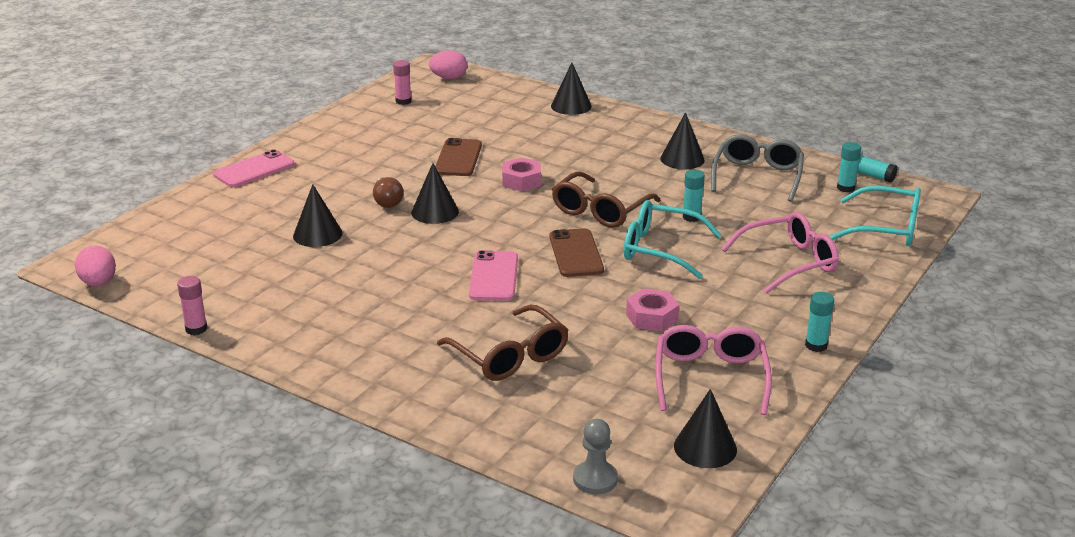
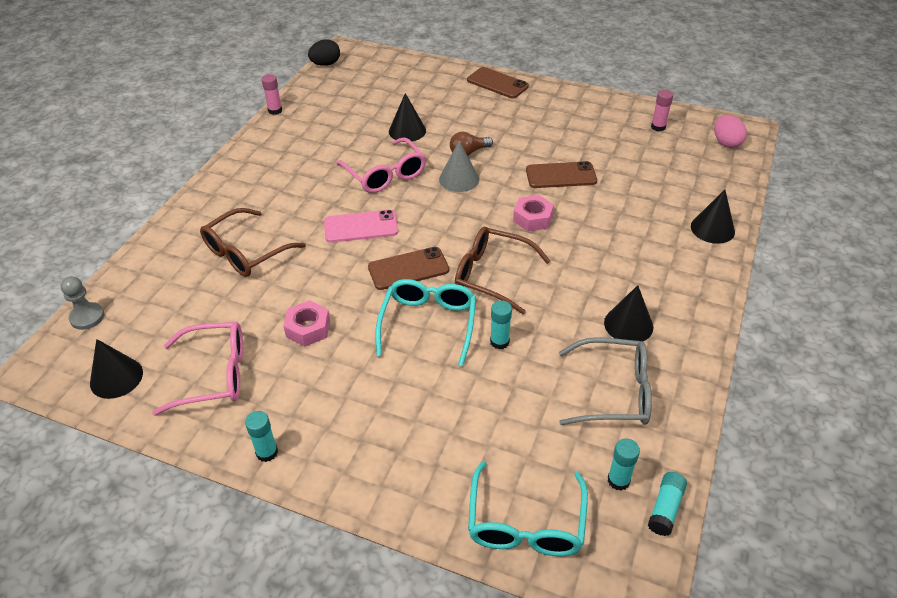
camera: 80 degrees right, 15 degrees up
pink egg [75,246,116,286] -> black egg [308,39,340,66]
pink phone [213,150,295,187] -> brown phone [467,67,529,98]
black cone [411,163,459,224] -> grey cone [439,141,479,192]
pink glasses [722,212,839,293] -> pink glasses moved to [336,137,426,193]

